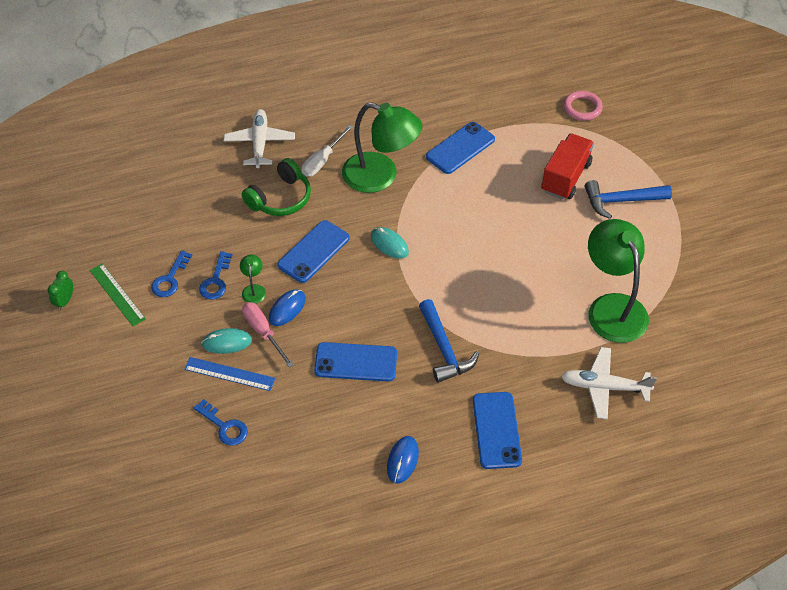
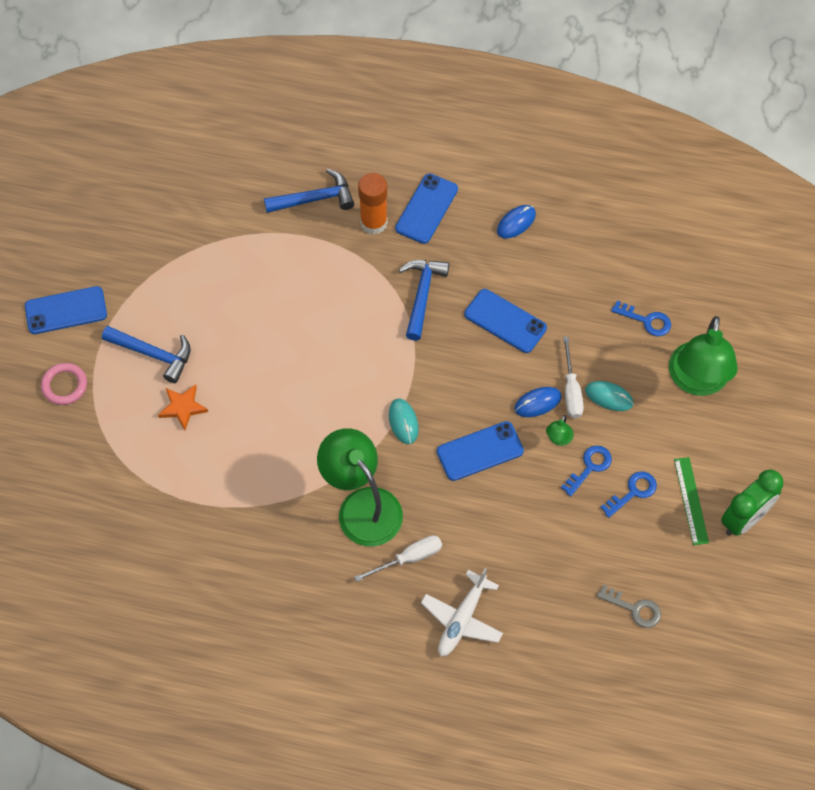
camera: 150 degrees left, 10 degrees up
green clock [48,271,73,310] -> green clock [721,469,783,536], size x2.01
blue ruler [184,357,275,391] -> none
blue key [193,399,248,446] -> blue key turned 135 degrees clockwise [611,301,671,336]
green headphones [241,158,311,216] -> none
pink screwdriver [242,302,294,368] -> white screwdriver [563,337,584,418]
blue phone [426,122,495,174] -> blue phone moved to [25,286,107,334]
red truck [541,133,594,200] -> orange star [158,384,208,430]
white plane [561,347,657,419] -> blue hammer [264,169,354,213]
pink ring [564,91,603,121] -> pink ring moved to [41,363,87,405]
green lamp [588,219,649,343] -> green lamp moved to [669,316,738,396]
none -> orange glue stick [358,173,388,235]
none -> grey key [597,584,661,628]

